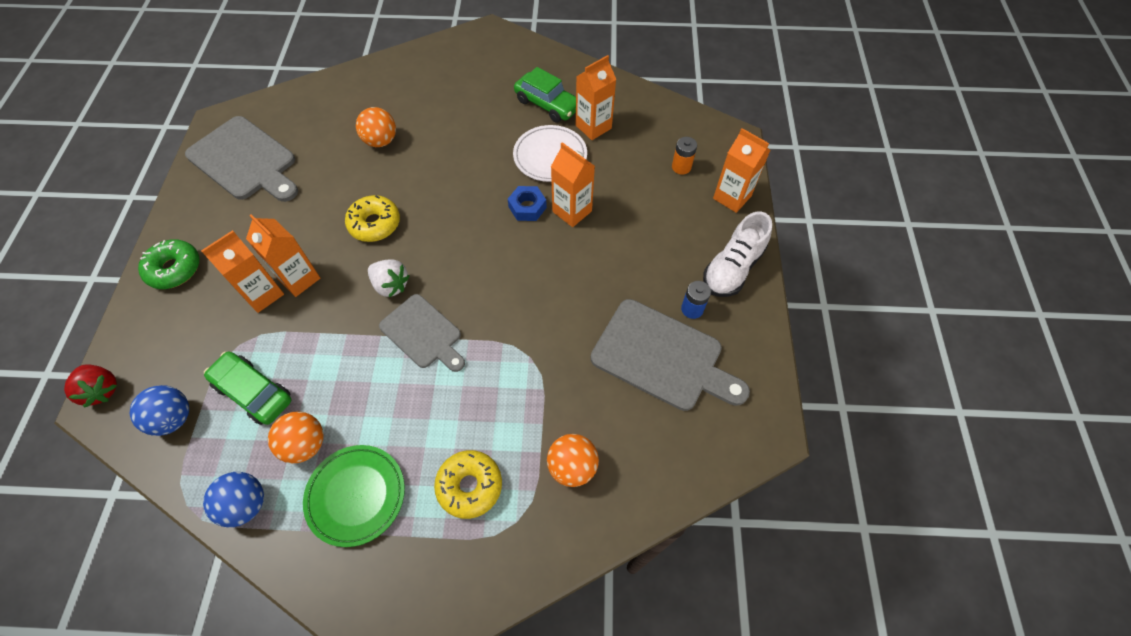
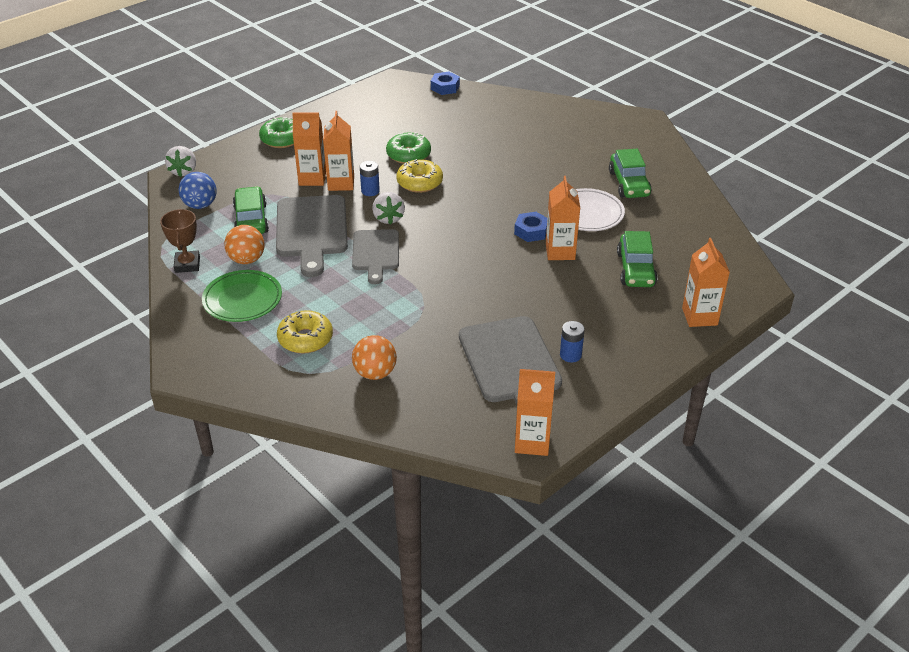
camera: 45 degrees right, 20 degrees down
red strawberry [64,365,117,408] -> white strawberry [165,146,196,177]
grey cutting board [185,116,298,202] -> grey cutting board moved to [276,195,348,277]
blue ball [203,472,264,527] -> brown trophy [160,209,200,273]
orange ball [356,107,396,147] -> none
orange carton [576,55,616,140] -> orange carton moved to [515,369,555,456]
orange battery [672,137,697,175] -> none
white shoe [703,212,772,297] -> none
none -> blue battery [360,161,380,196]
none -> green donut [386,132,431,164]
none -> blue nut [431,72,460,95]
none -> green car [617,231,658,287]

